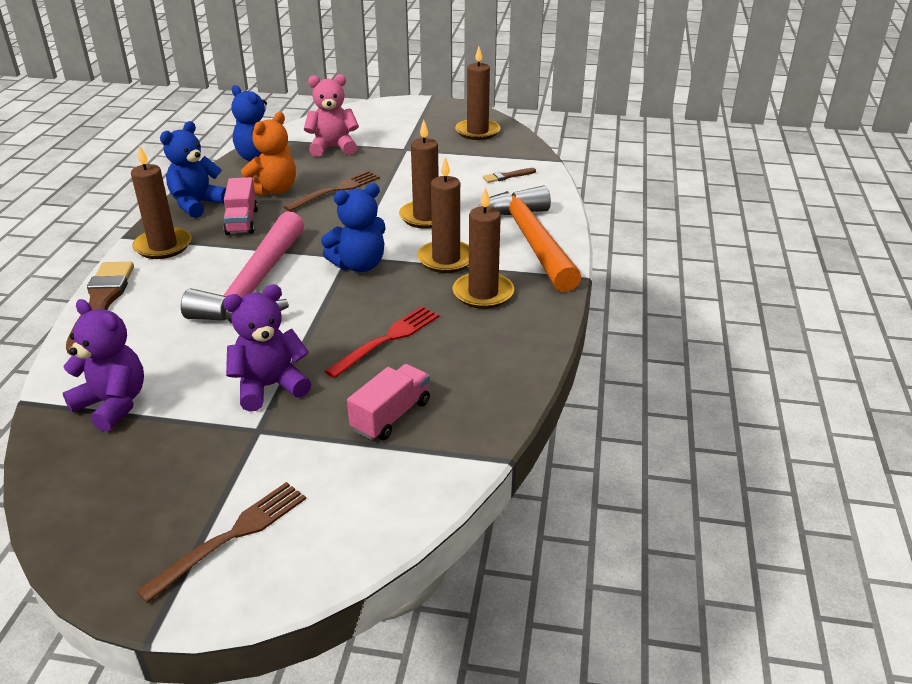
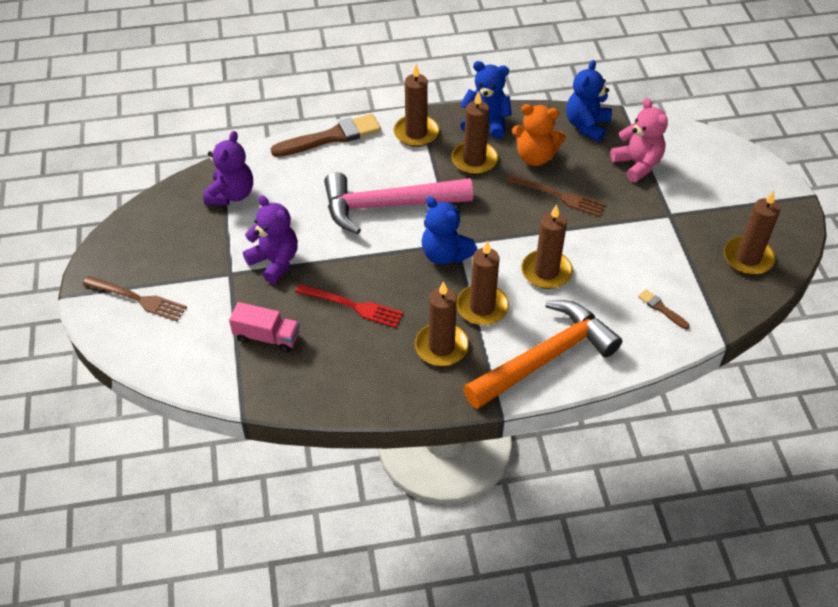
camera: 70 degrees right, 15 degrees up
pink truck [224,177,258,235] -> brown candle [451,91,498,175]

